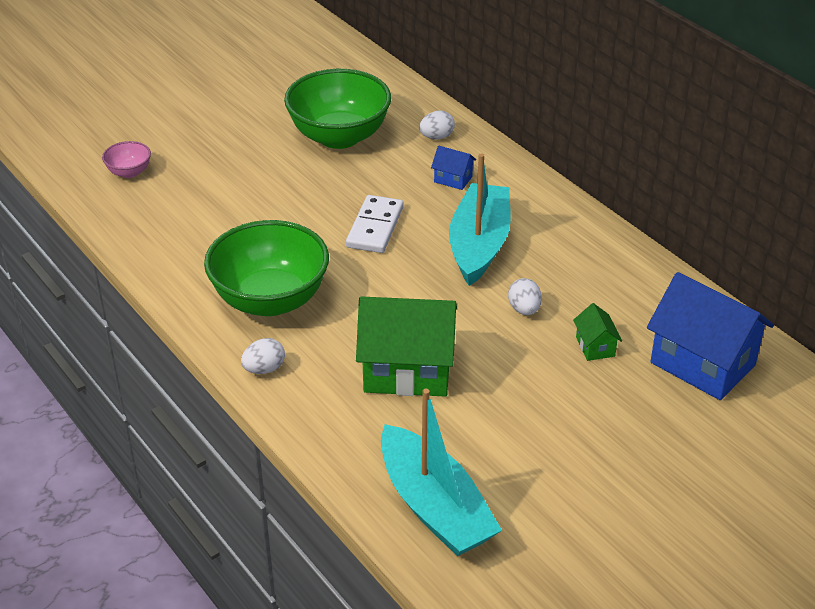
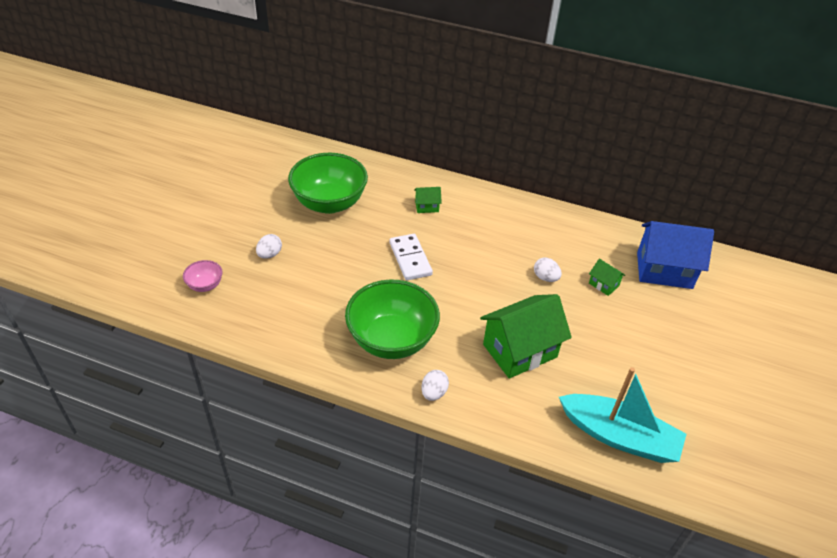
camera: 35 degrees left, 5 degrees up
white egg [419,111,455,139] -> white egg moved to [256,234,282,259]
blue house [431,146,476,190] -> green house [414,187,442,213]
turquoise boat [449,153,511,286] -> none

